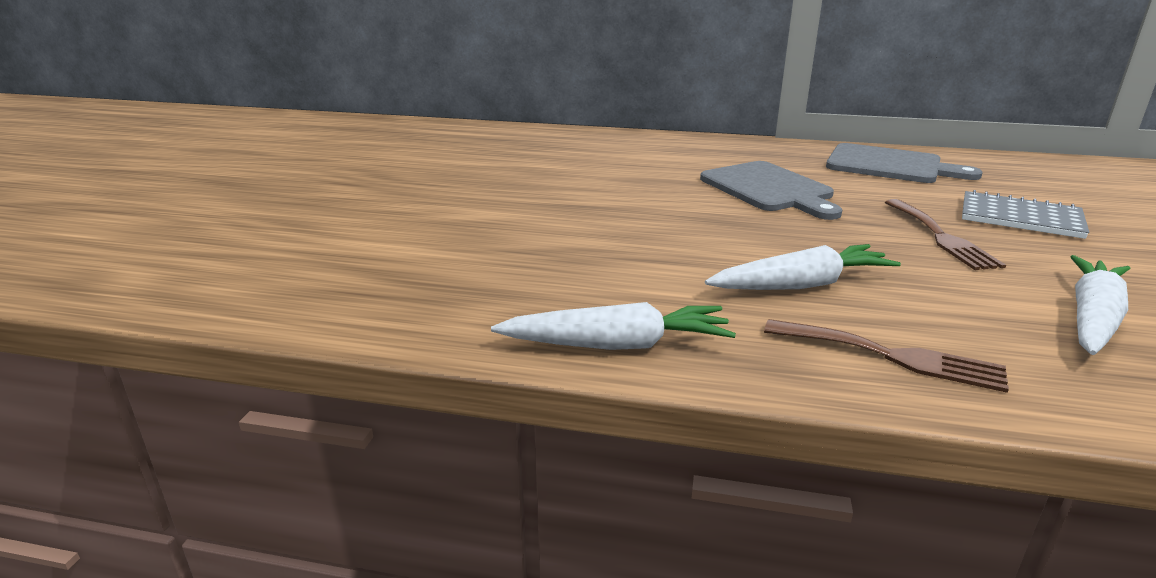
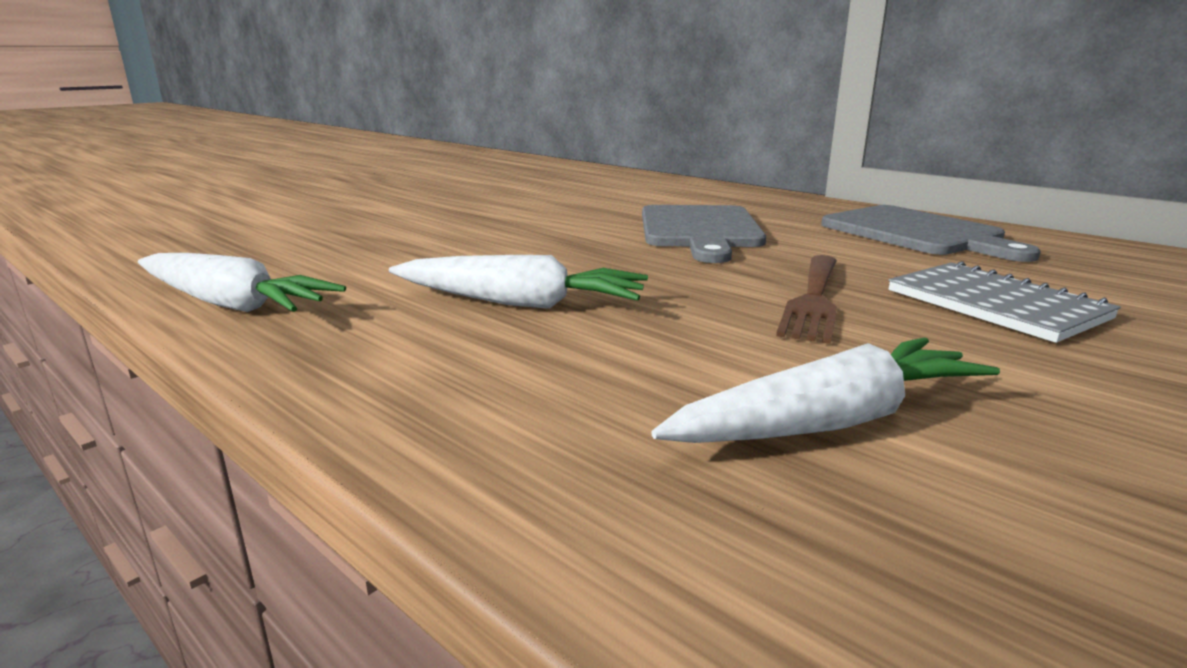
camera: 30 degrees right, 5 degrees down
brown fork [764,319,1009,393] -> none

